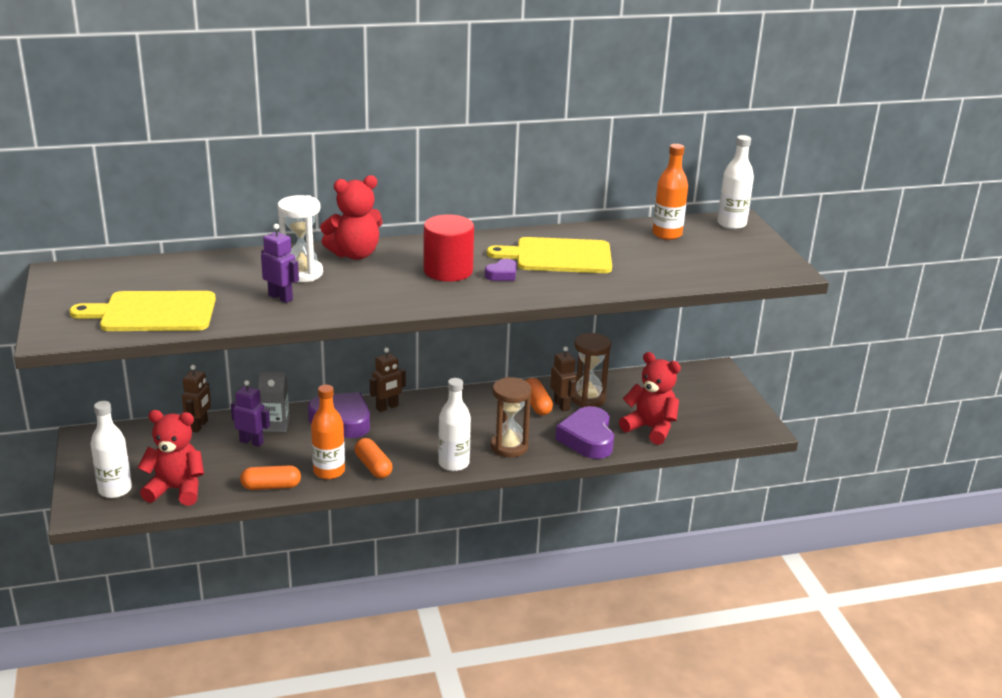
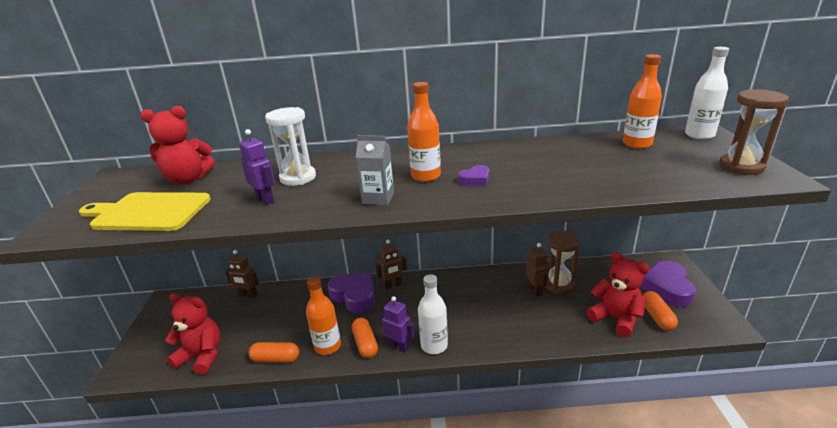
camera: 15 degrees right, 0 degrees up
white bottle [90,401,132,498] -> none
brown robot [182,365,211,433] -> brown robot turned 75 degrees clockwise [225,250,259,298]
purple robot [231,380,270,447] -> purple robot moved to [381,296,415,352]
grey carton [258,371,290,432] -> grey carton moved to [355,135,394,205]
red teddy bear [320,175,383,260] -> red teddy bear moved to [140,106,215,184]
red cylinder [423,214,474,282] -> orange bottle [407,82,441,182]
yellow cutting board [487,237,612,273] -> none
brown hourglass [490,377,532,457] -> brown hourglass moved to [719,89,789,175]
orange capsule [526,378,553,415] -> orange capsule moved to [642,291,678,330]
purple heart [555,406,614,459] -> purple heart moved to [639,261,696,307]

